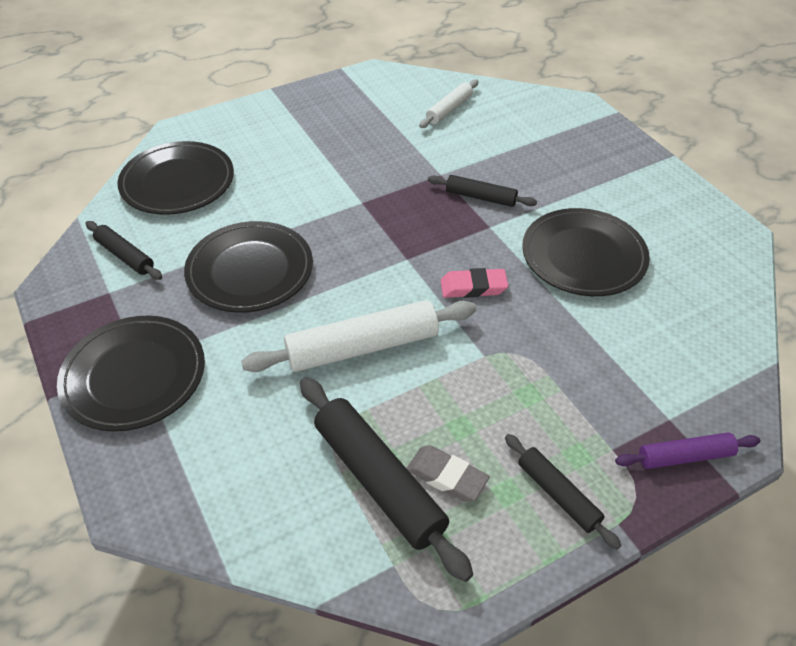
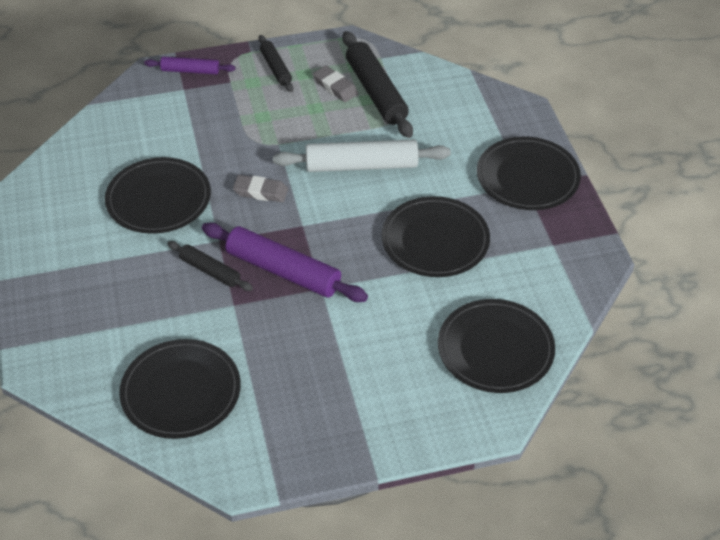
camera: 165 degrees left, 0 degrees up
black rolling pin [86,221,162,280] -> none
white rolling pin [419,79,479,128] -> black plate [119,339,241,439]
pink eraser [441,268,508,298] -> grey eraser [233,175,288,202]
none -> purple rolling pin [202,223,368,302]

